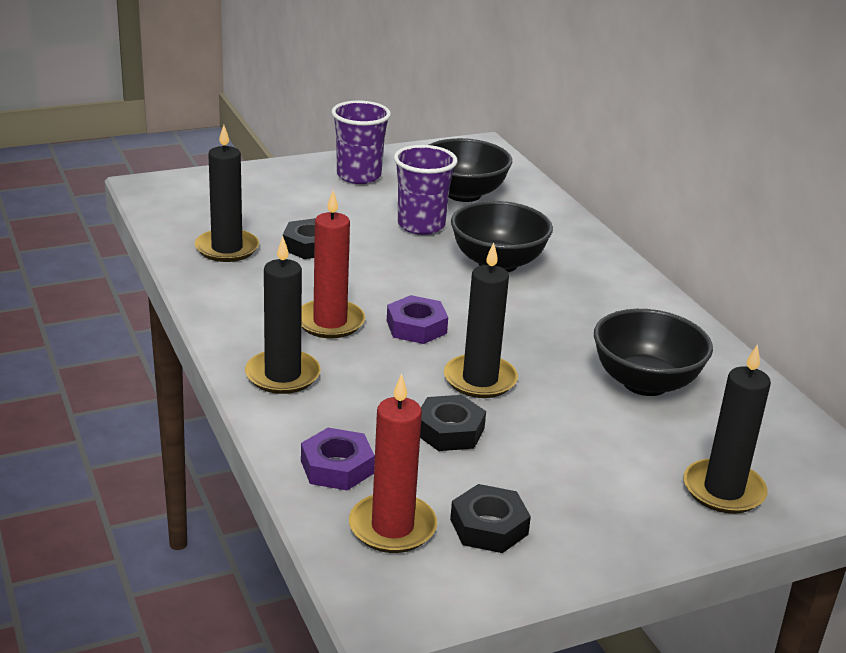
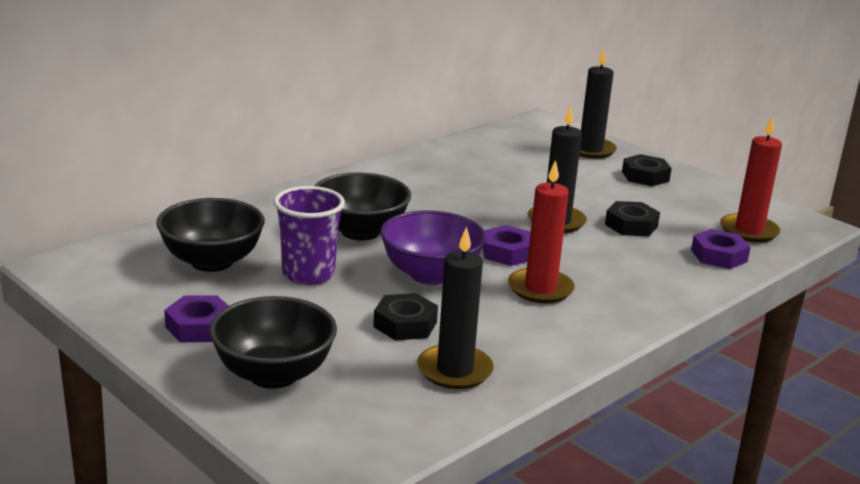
camera: 110 degrees left, 5 degrees down
black candle [245,236,321,394] -> none
purple cup [331,101,391,184] -> purple nut [164,295,228,342]
black nut [450,484,531,553] -> black nut moved to [622,154,672,186]
black bowl [594,309,713,396] -> black bowl moved to [209,296,337,389]
none -> purple bowl [380,210,486,285]

